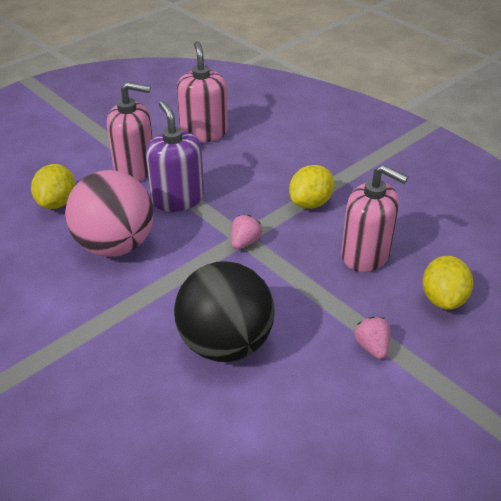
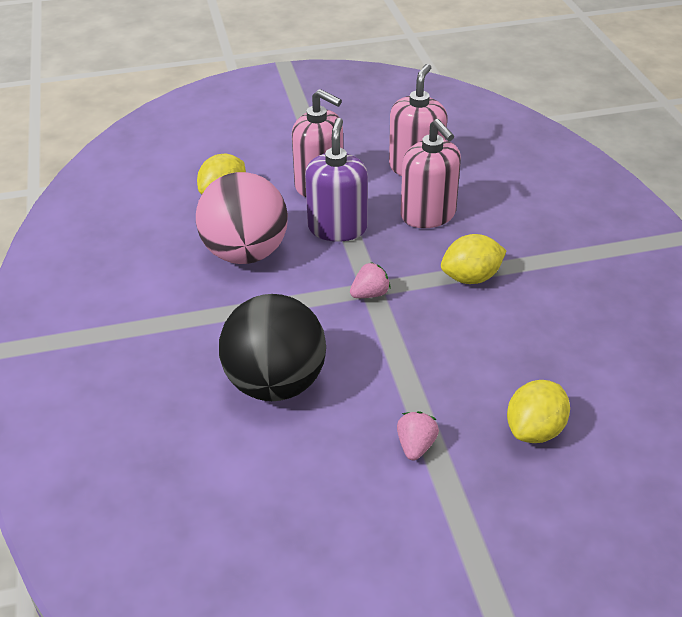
camera: 30 degrees right, 0 degrees up
pink soap dispenser [341,165,408,272] -> pink soap dispenser moved to [401,119,461,228]

